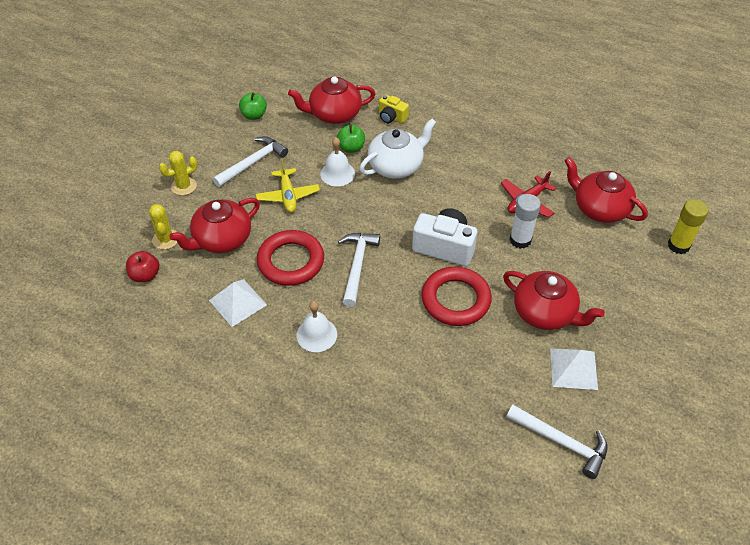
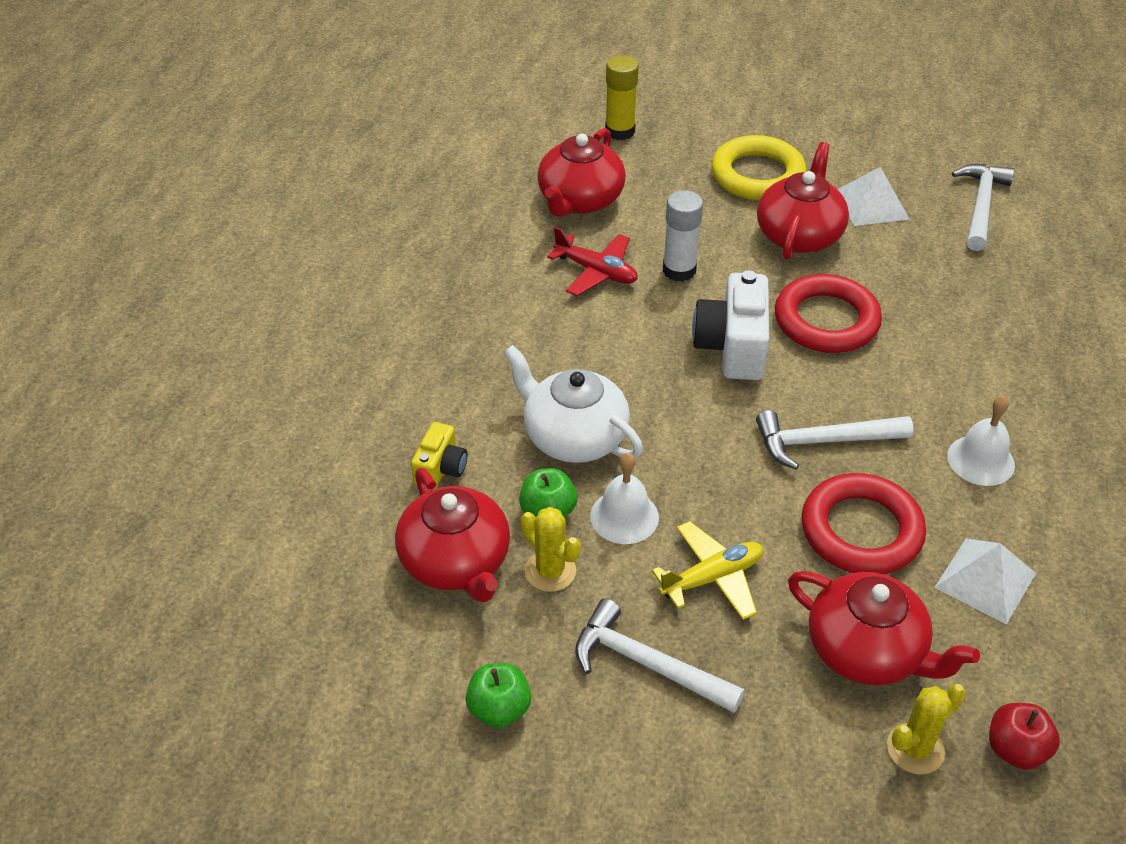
camera: 105 degrees left, 5 degrees down
yellow cactus [159,151,197,195] -> yellow cactus moved to [520,507,581,592]
none -> yellow ring [711,135,806,200]

